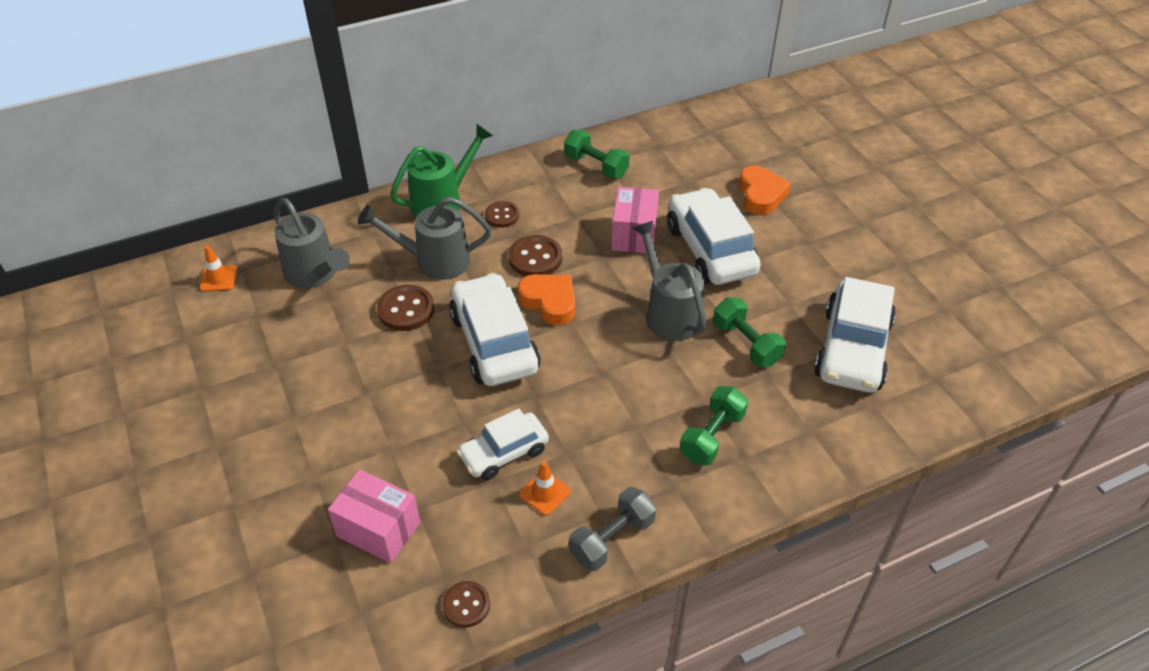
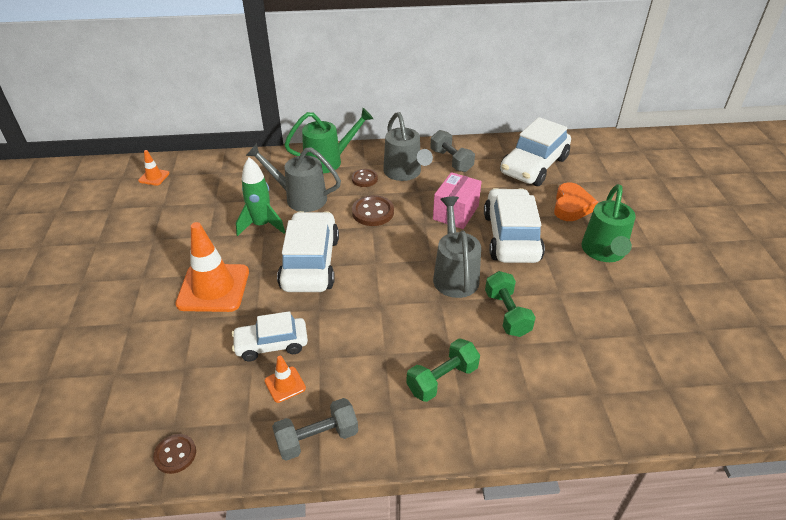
camera: 20 degrees right, 5 degrees down
grey watering can [273,198,350,288] -> grey watering can moved to [383,112,433,181]
pink box [328,469,420,563] -> none
brown button [377,285,434,331] -> green rocket [236,157,285,236]
orange heart [518,274,575,325] -> none
green dumbbell [564,130,630,179] -> grey dumbbell [430,130,475,172]
white car [814,277,896,393] -> white car moved to [500,117,571,186]
none -> orange traffic cone [175,222,249,312]
none -> green watering can [581,184,636,262]

